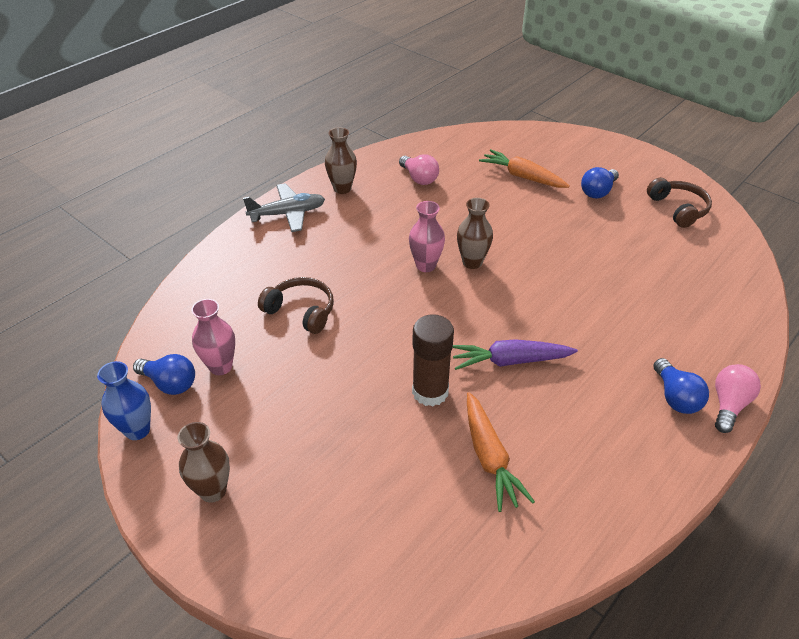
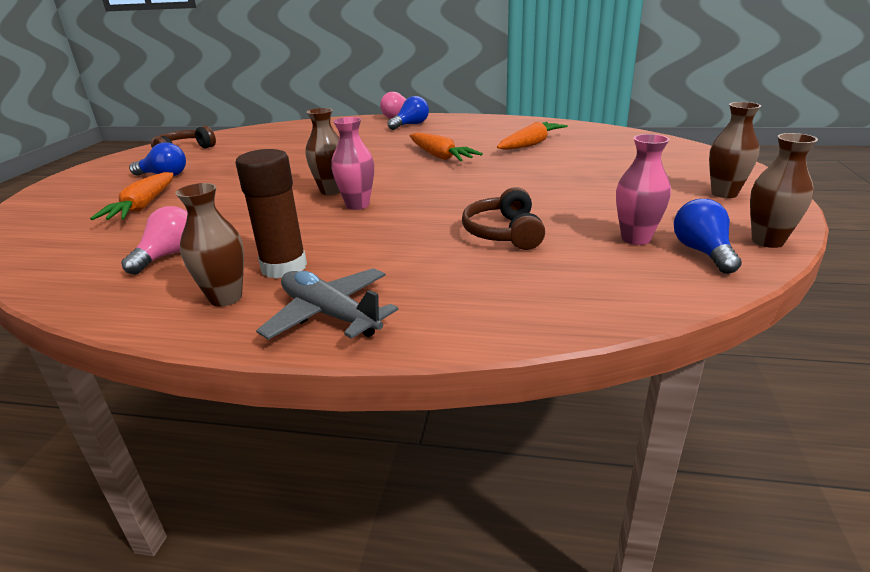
camera: 120 degrees left, 15 degrees down
blue vase [97,361,151,440] -> brown vase [750,133,818,248]
brown glue stick [412,314,454,407] -> brown glue stick moved to [235,149,307,279]
purple carrot [453,339,578,370] -> orange carrot [410,133,483,161]

